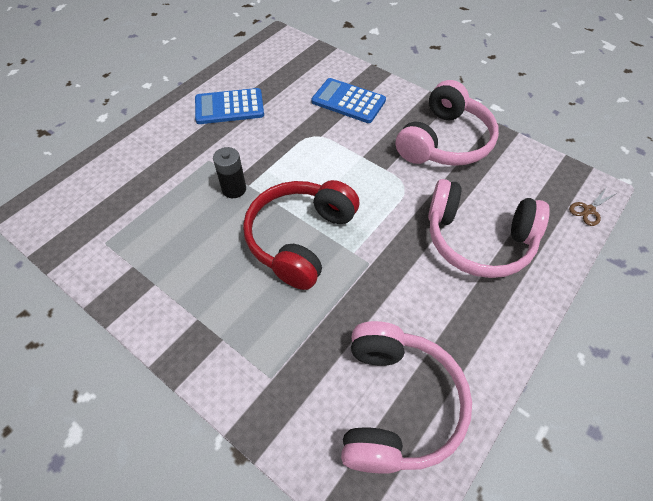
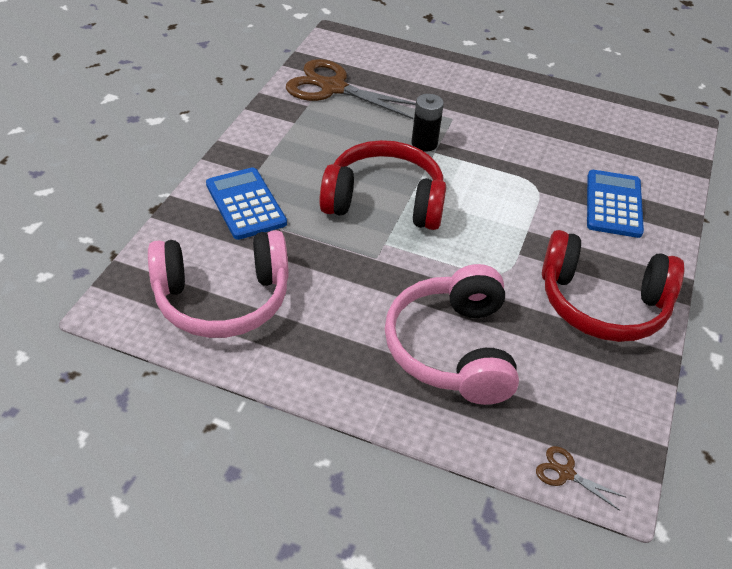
camera: 70 degrees right, 10 degrees down
blue calculator [195,88,264,124] -> blue calculator moved to [206,167,287,240]
pink headphones [396,80,499,166] -> red headphones [542,230,684,342]
none -> brown scissors [286,59,416,119]

